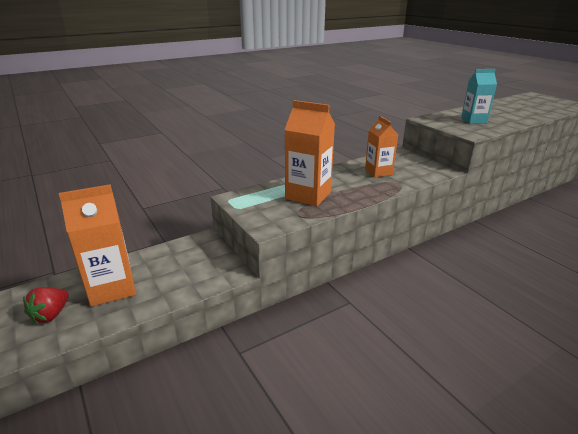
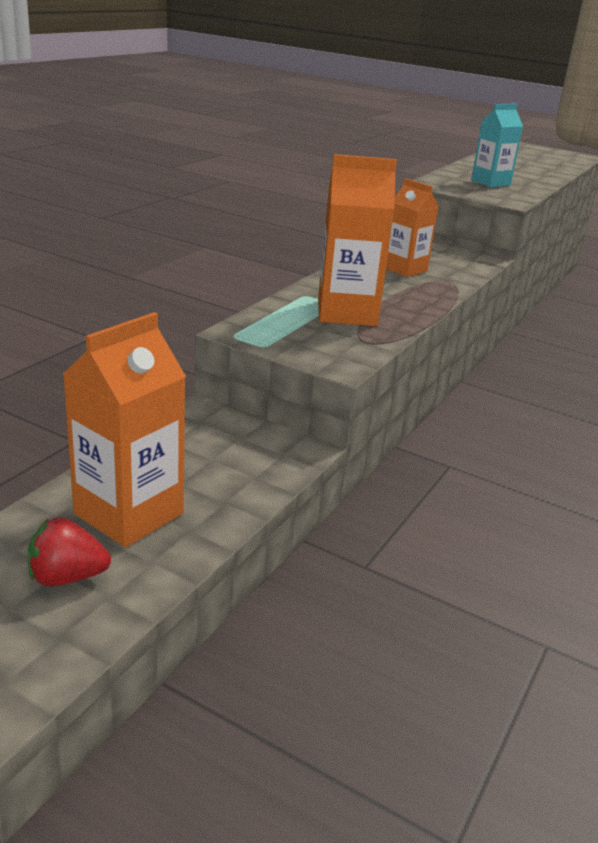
camera: 30 degrees left, 0 degrees up
red strawberry [23,287,69,324] -> red strawberry turned 90 degrees clockwise [28,517,111,587]

